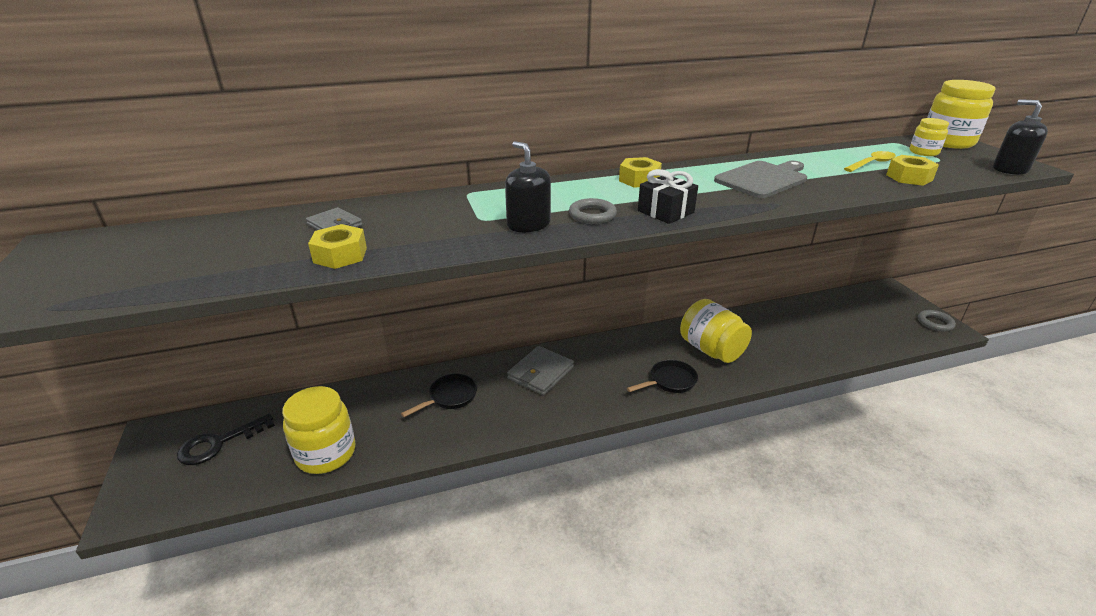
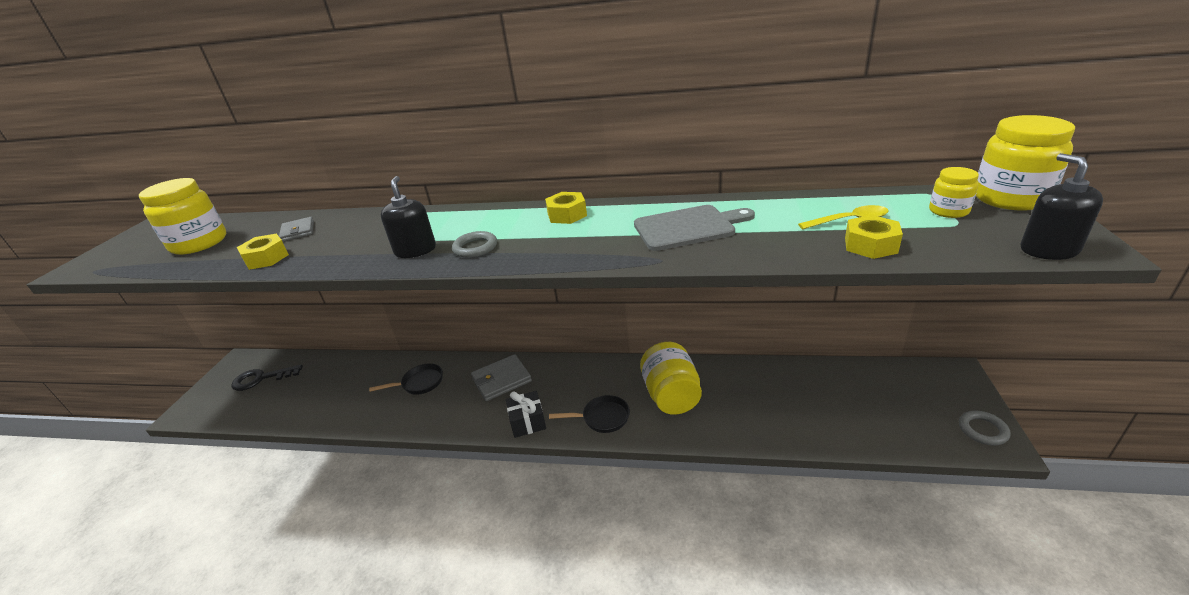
camera: 30 degrees right, 0 degrees up
yellow jar [282,386,356,474] -> yellow jar moved to [139,178,227,255]
black gift [638,169,698,224] -> black gift moved to [506,391,546,438]

